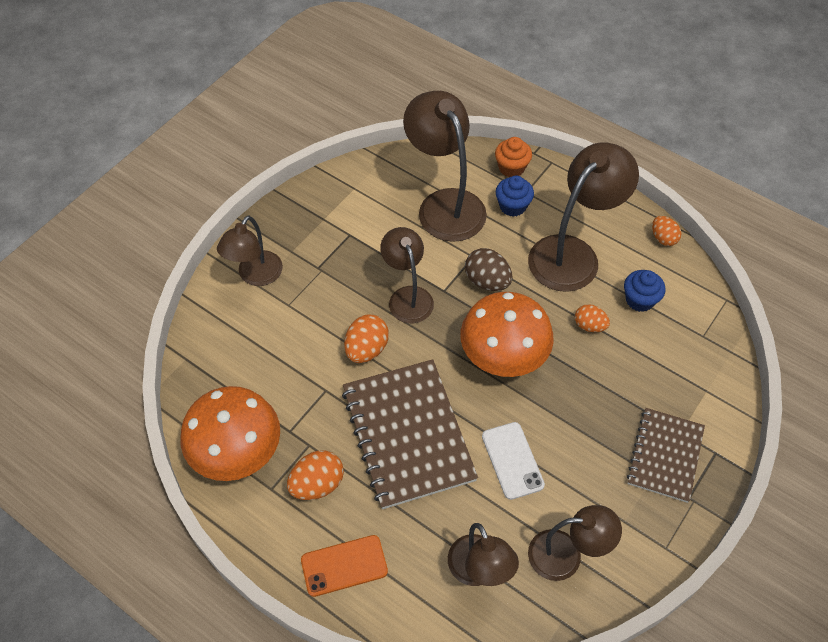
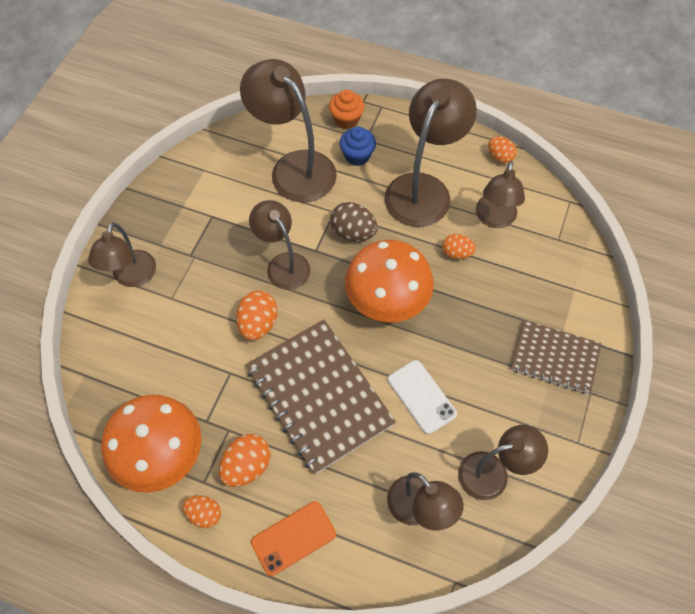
camera: 15 degrees left, 5 degrees up
blue cupcake [624,270,665,312] -> brown lamp [476,161,525,228]
brown notebook [627,408,705,503] -> brown notebook turned 75 degrees counterclockwise [511,320,602,394]
none -> orange egg [183,495,221,528]

